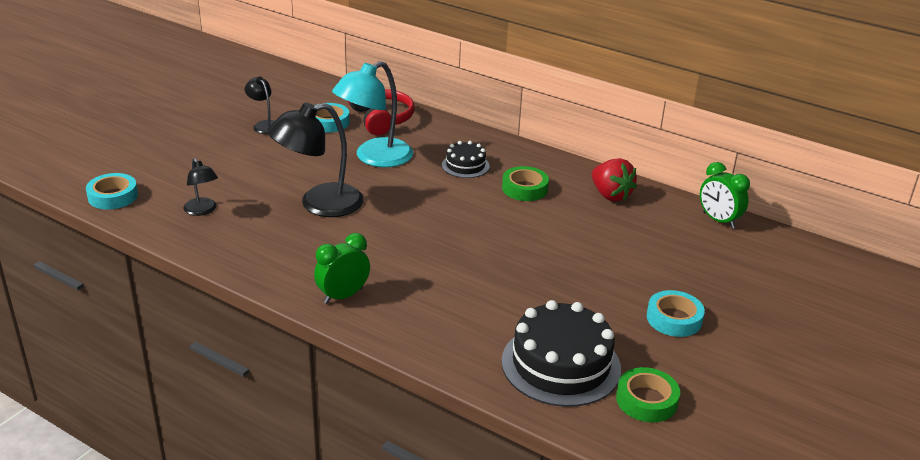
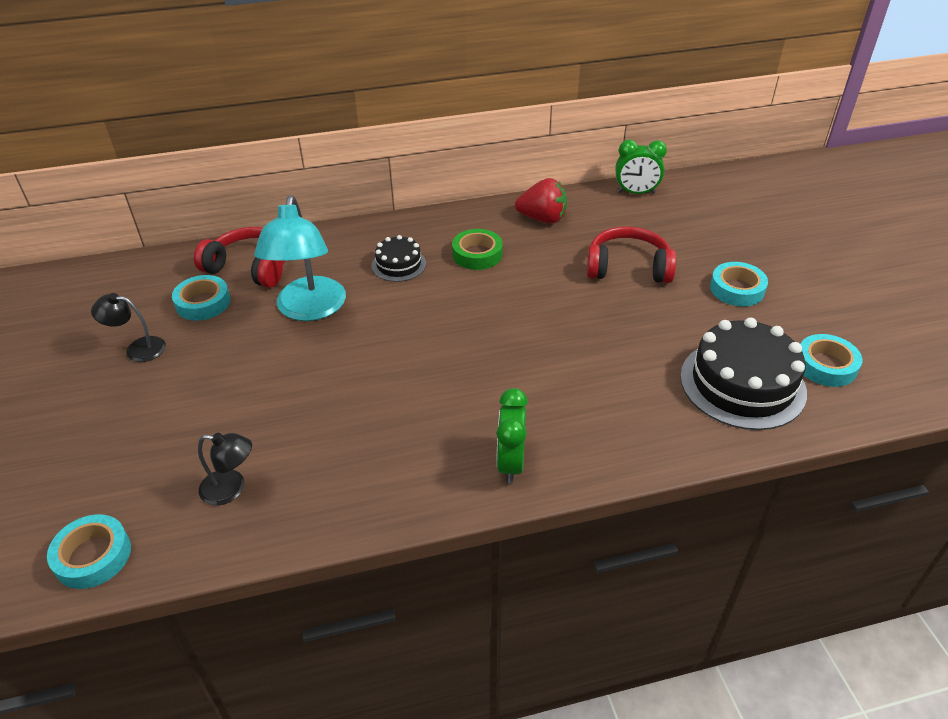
camera: 45 degrees left, 10 degrees up
black lamp [267,103,364,217] -> none
green tape [616,367,680,422] -> turquoise tape [801,334,862,387]
none -> red headphones [587,226,676,283]

